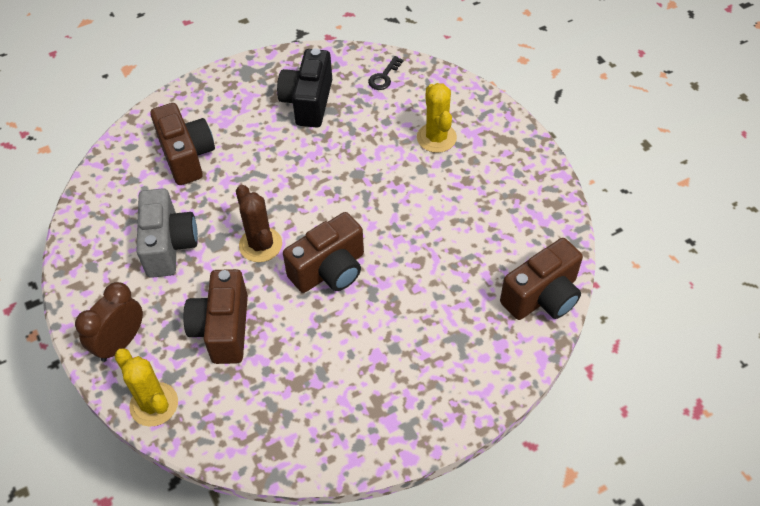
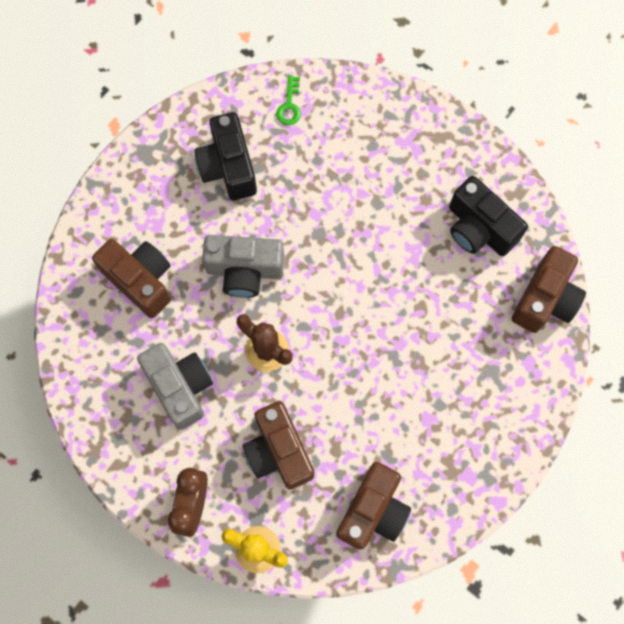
camera: 25 degrees left, 20 degrees up
brown camera [283,212,364,293] -> brown camera moved to [336,462,411,550]
black key [368,56,404,90] -> green key [276,75,301,125]
yellow cactus [417,83,457,153] -> none
none -> grey camera [202,235,284,298]
none -> black camera [449,176,528,256]

